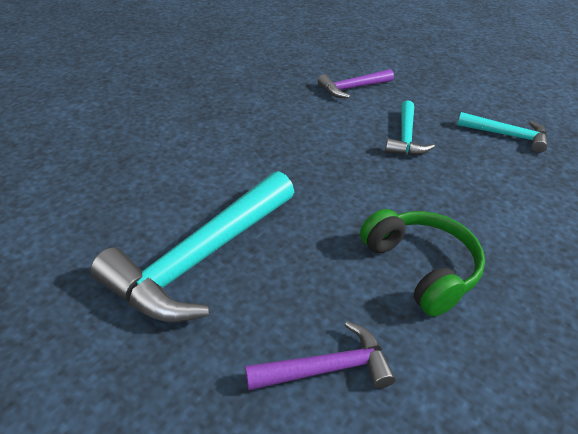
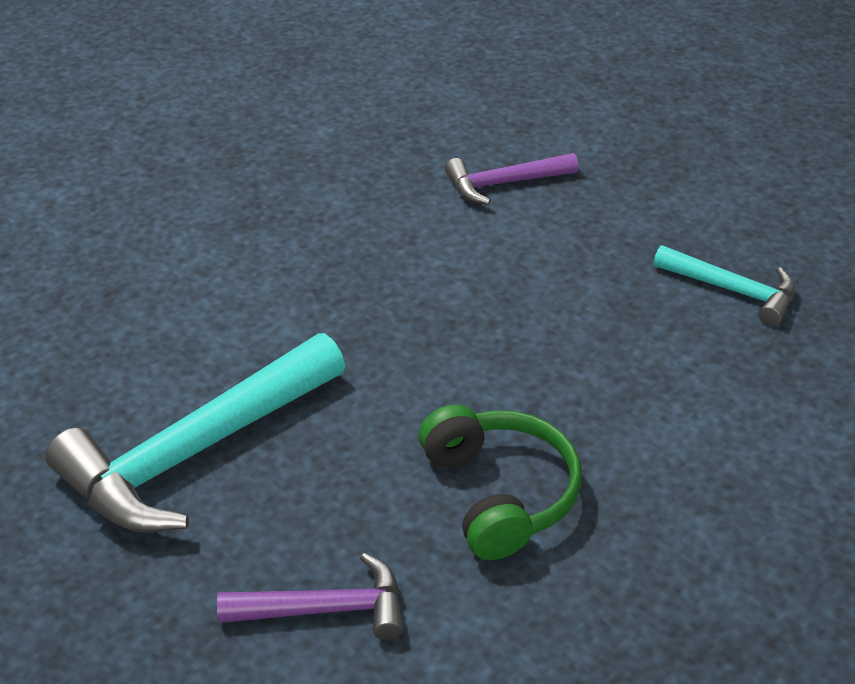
camera: 10 degrees right, 0 degrees up
turquoise hammer [385,100,435,156] -> none

